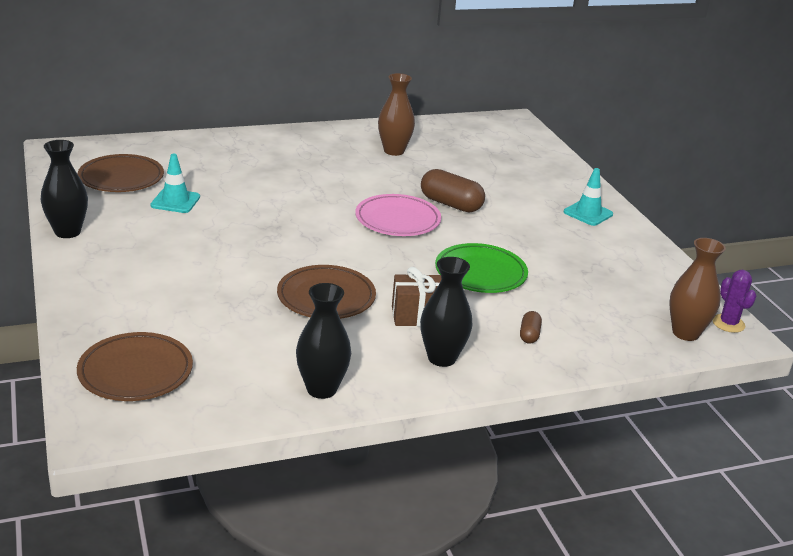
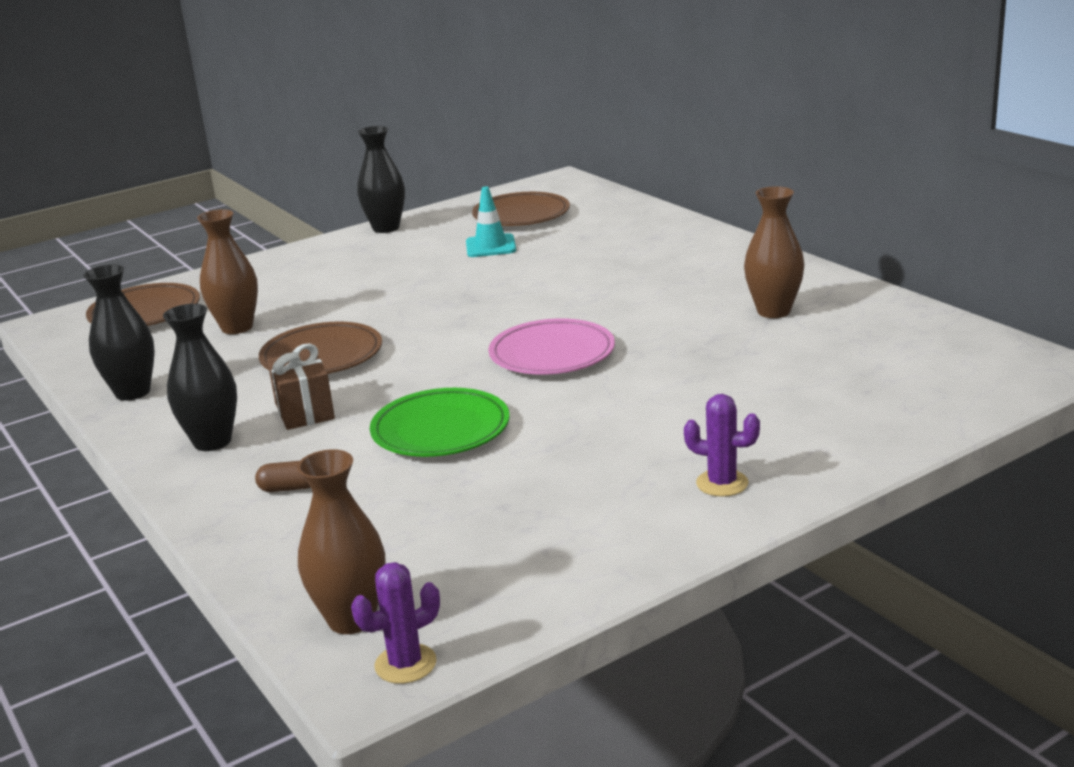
camera: 80 degrees right, 5 degrees down
brown capsule [421,169,485,213] -> none
turquoise traffic cone [564,168,613,226] -> purple cactus [684,394,760,497]
none -> brown vase [197,209,258,334]

